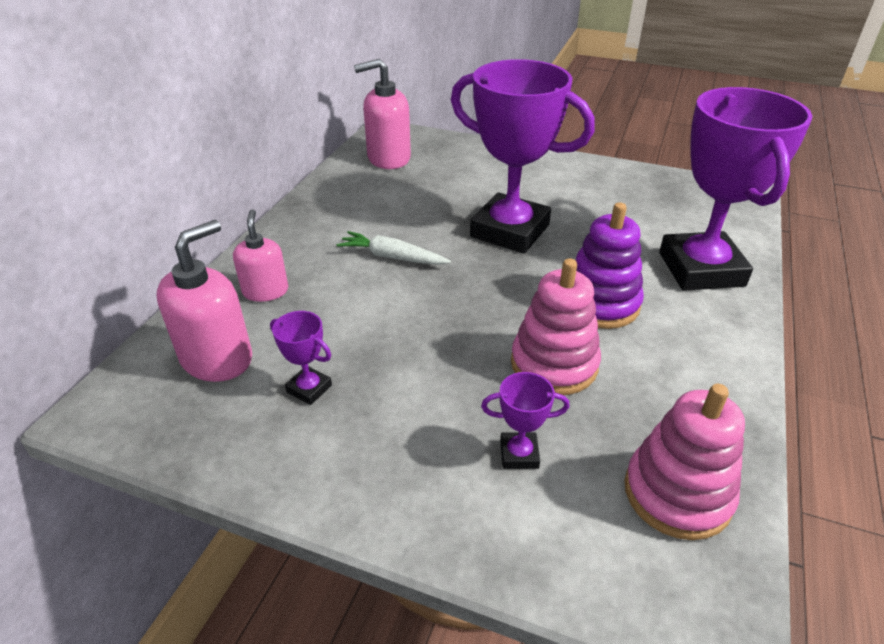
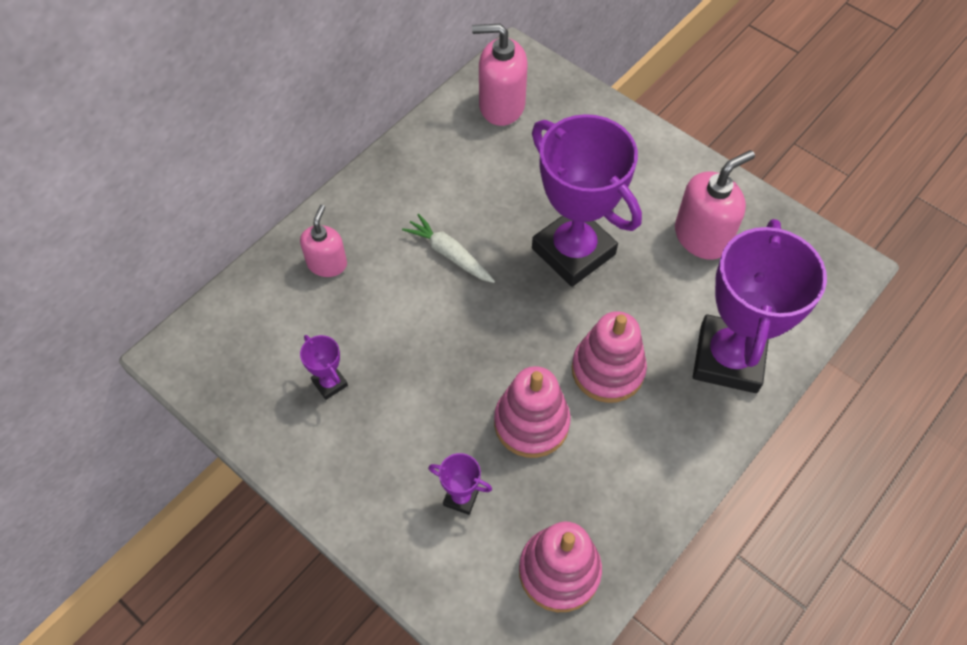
camera: 20 degrees right, 20 degrees up
pink soap dispenser [157,220,252,382] -> pink soap dispenser moved to [675,150,755,260]
purple stacking toy [576,202,644,329] -> pink stacking toy [572,311,647,403]

